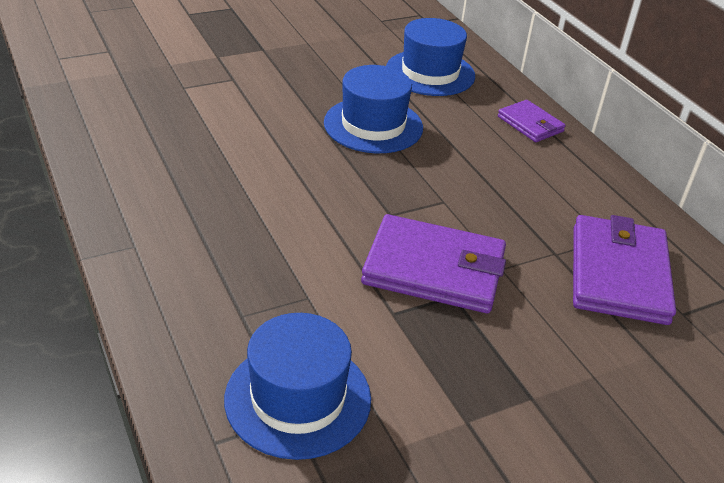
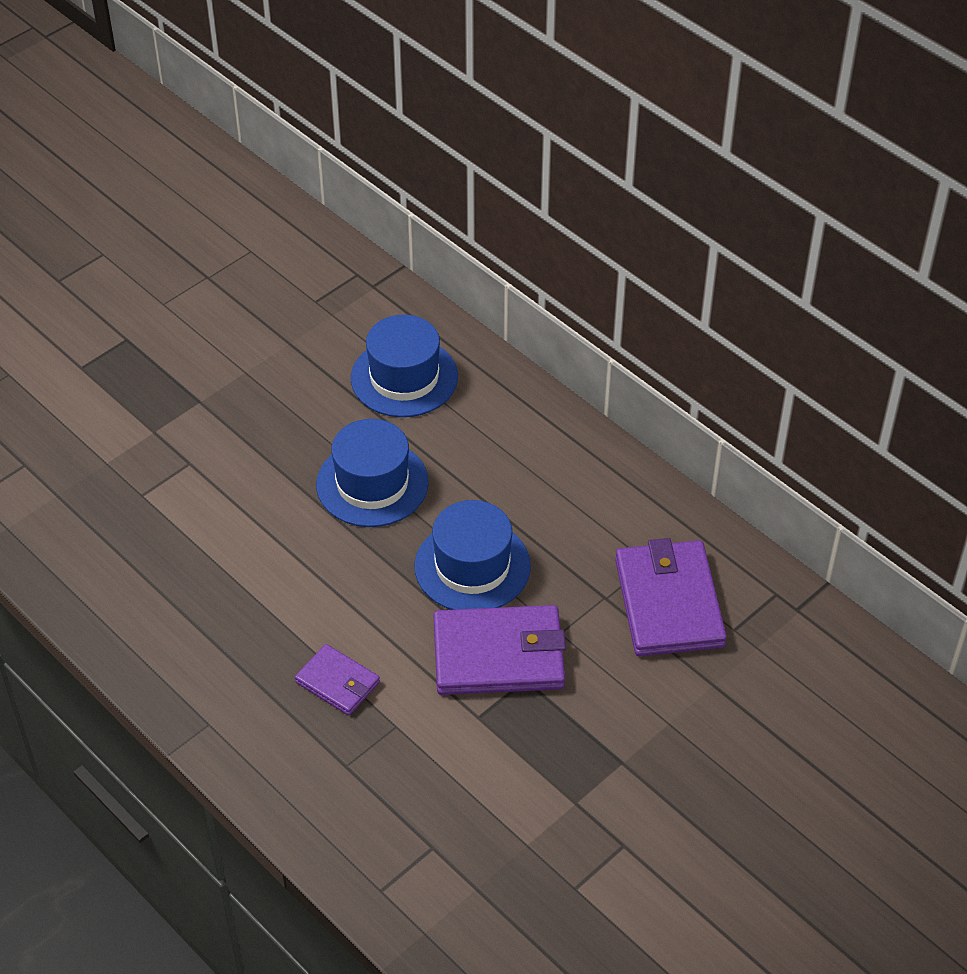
camera: 15 degrees left, 10 degrees up
blue hat [224,313,371,460] -> blue hat moved to [414,500,531,610]
purple wallet [498,100,566,142] -> purple wallet moved to [295,644,380,715]

